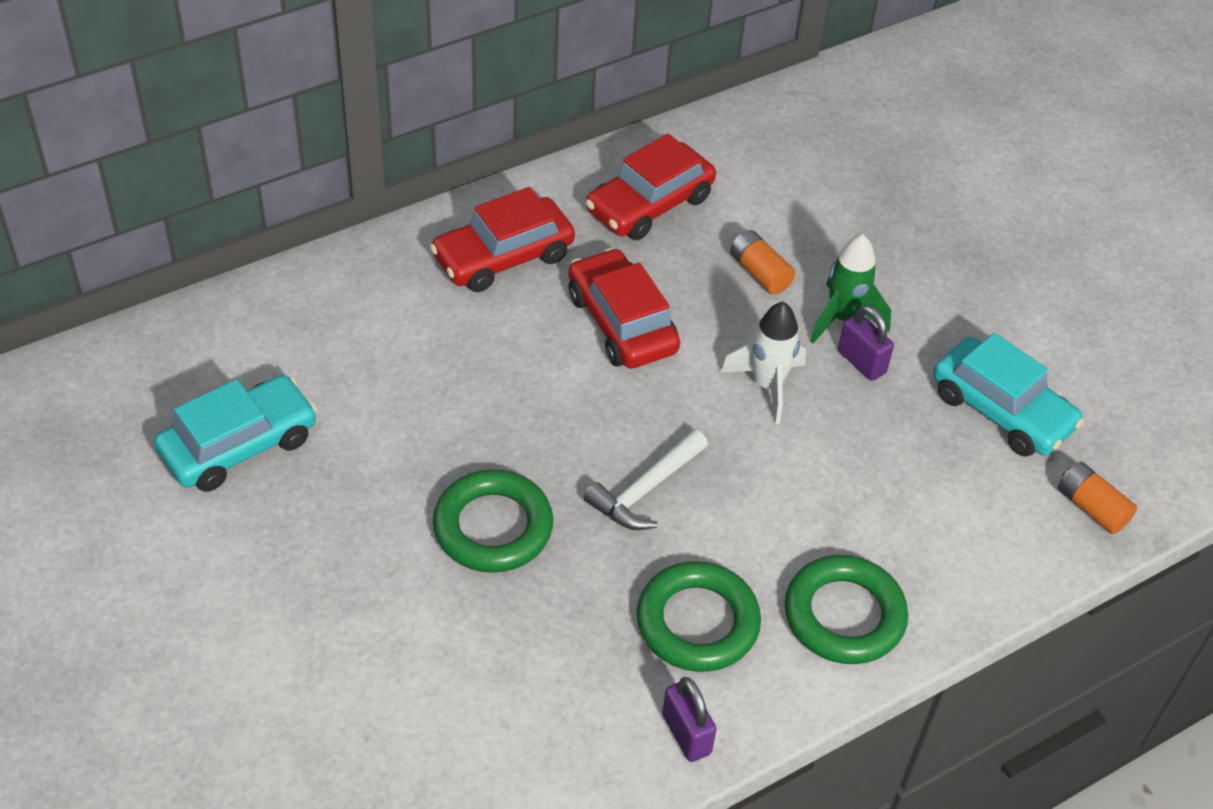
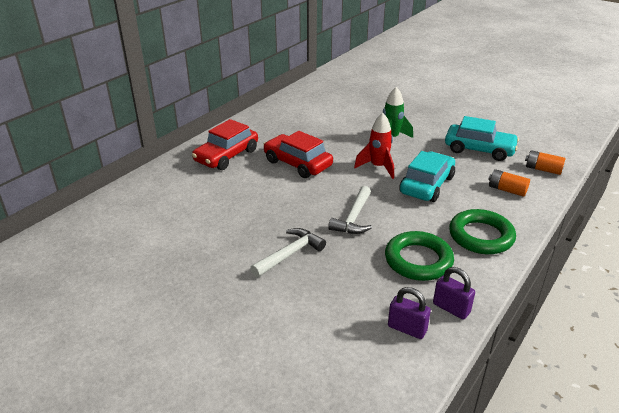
camera: 20 degrees left, 15 degrees down
turquoise car [154,375,317,492] -> turquoise car moved to [399,151,455,202]
green ring [433,469,553,573] -> white hammer [250,228,326,277]
red car [585,134,716,240] -> none
white rocket [721,302,806,424] -> red rocket [354,113,394,179]
orange battery [730,230,795,295] -> orange battery moved to [488,169,530,197]
purple padlock [838,305,894,381] -> purple padlock moved to [388,287,431,339]

